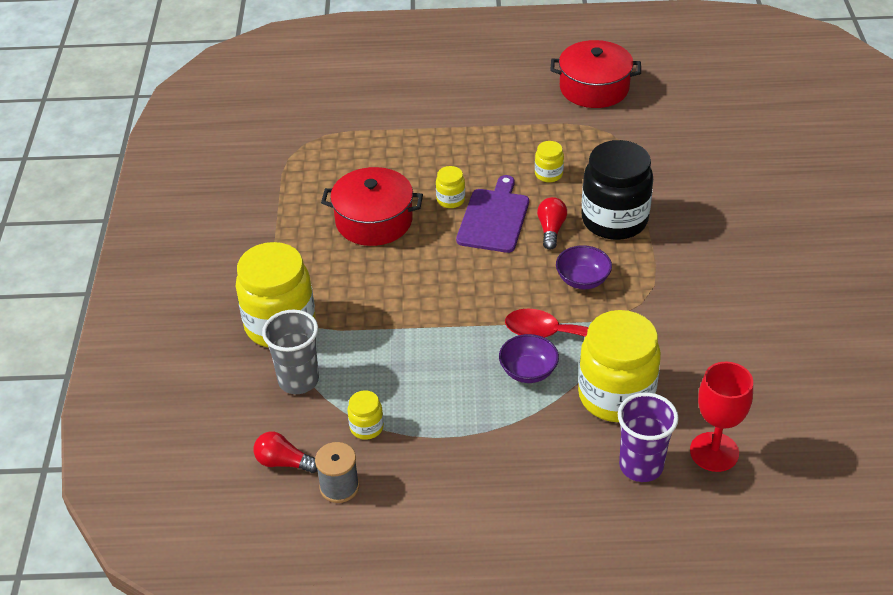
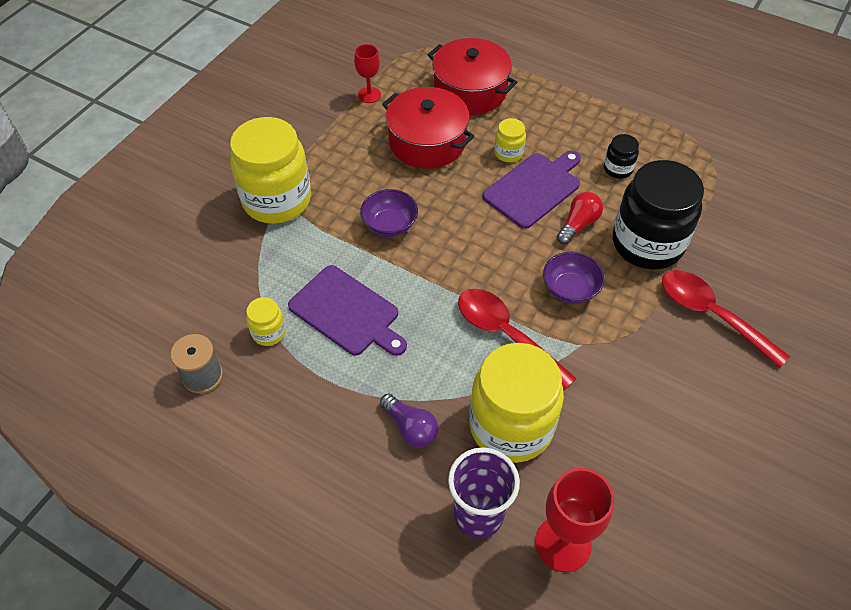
camera: 30 degrees right, 10 degrees up
red light bulb [254,431,318,473] -> none
grey cup [262,310,319,394] -> none
purple bowl [499,334,559,383] -> purple bowl moved to [360,189,418,237]
yellow jar [535,141,564,182] -> black jar [604,134,639,179]
red pot [551,40,641,108] -> red pot moved to [428,38,517,115]
none -> purple cutting board [288,265,407,356]
none -> red goblet [354,44,381,103]
none -> purple light bulb [380,393,439,448]
none -> red spoon [662,270,790,368]

